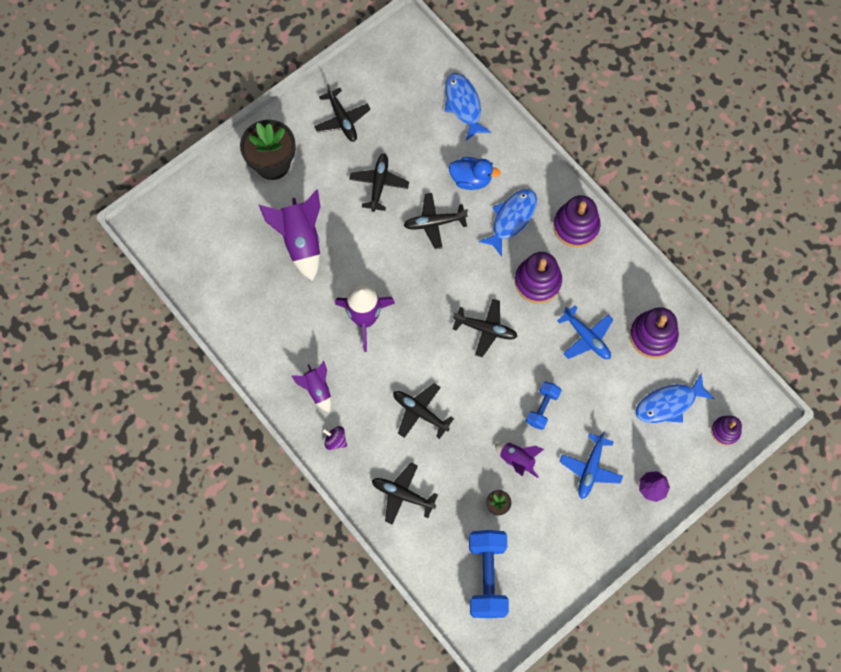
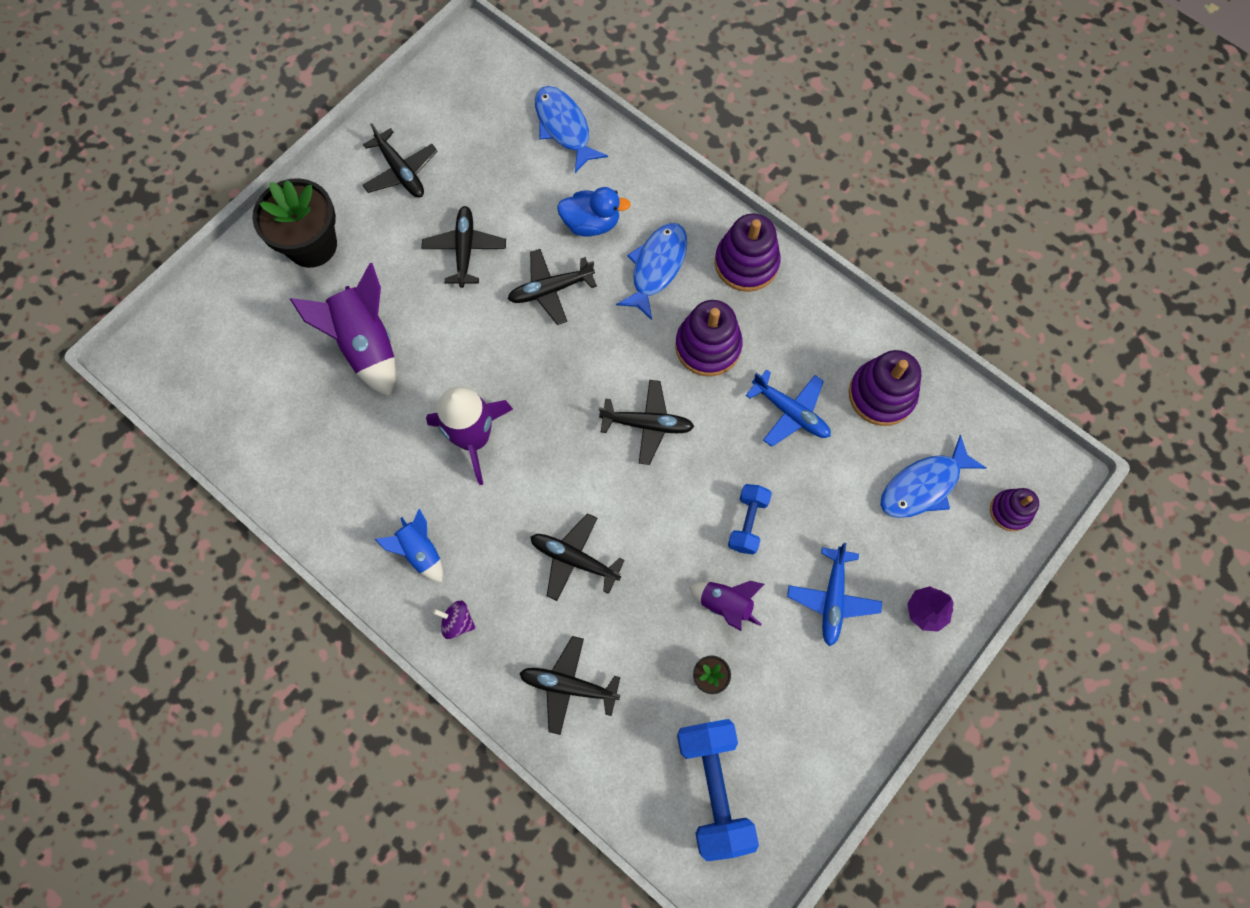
camera: 10 degrees left, 0 degrees up
purple rocket [292,361,331,412] -> blue rocket [375,509,443,582]

